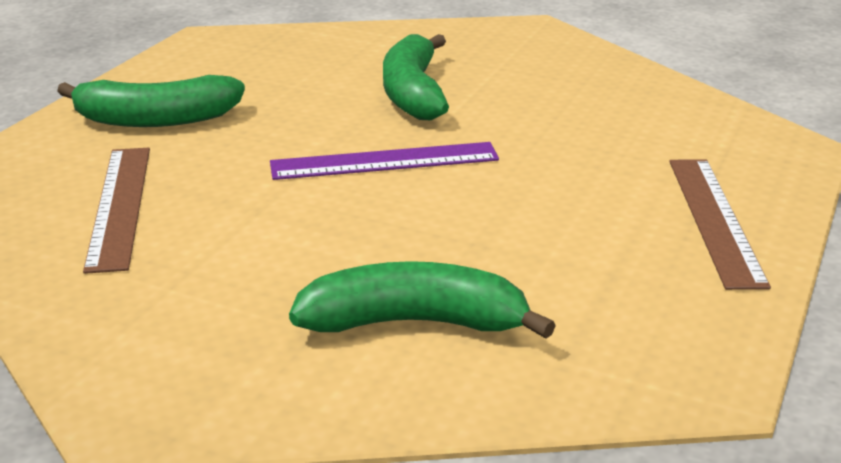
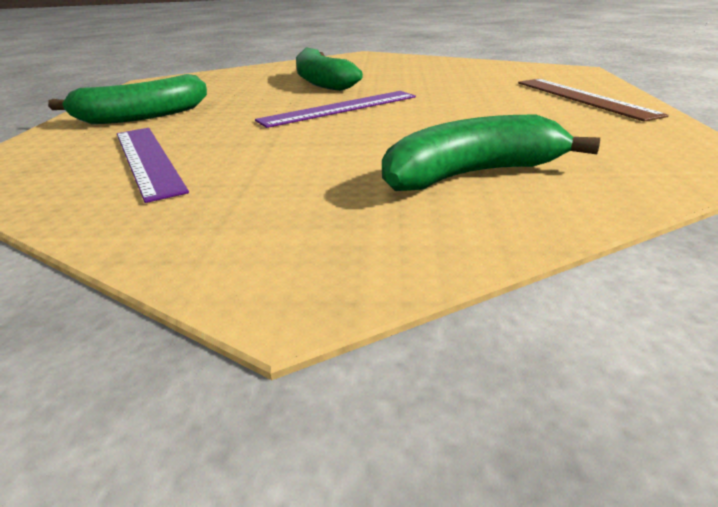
camera: 20 degrees left, 0 degrees up
brown ruler [83,148,150,274] -> purple ruler [117,128,189,203]

